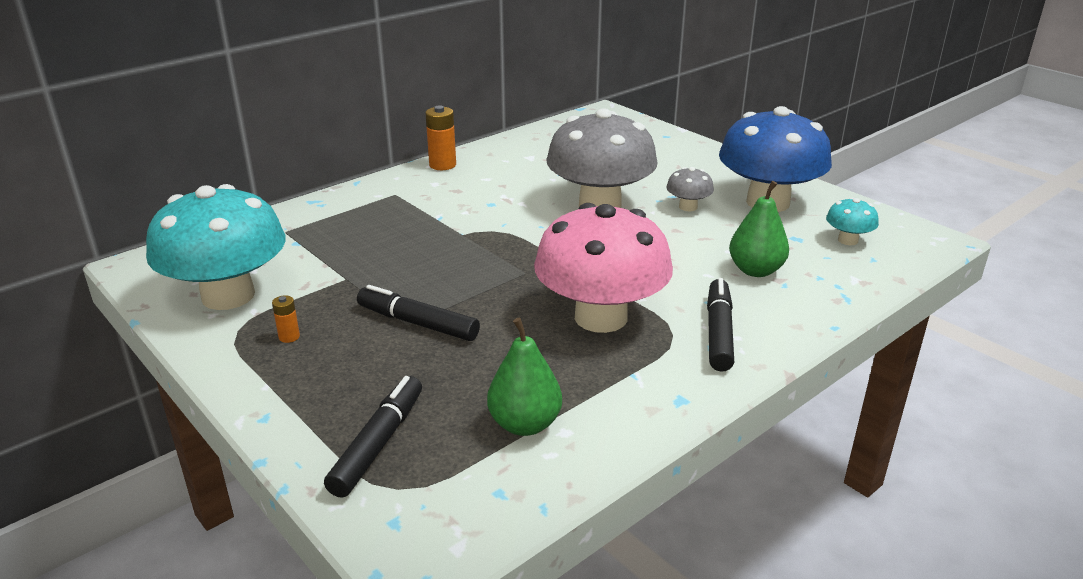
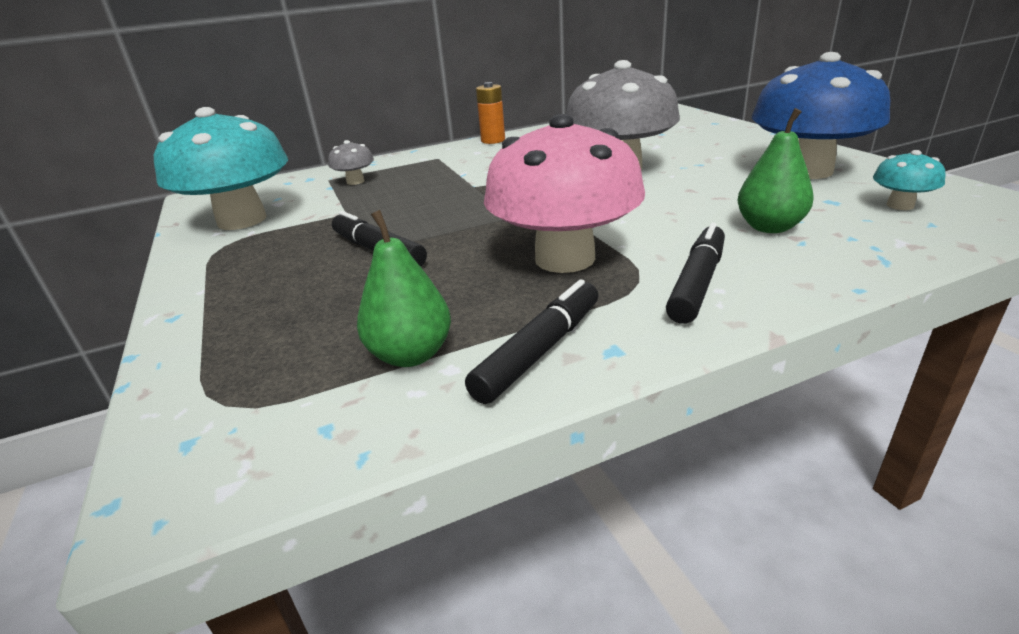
camera: 20 degrees right, 0 degrees up
orange battery [272,295,300,343] -> none
black marker [324,376,422,498] -> black marker moved to [465,279,598,404]
grey mushroom [666,167,714,211] -> grey mushroom moved to [328,140,374,185]

